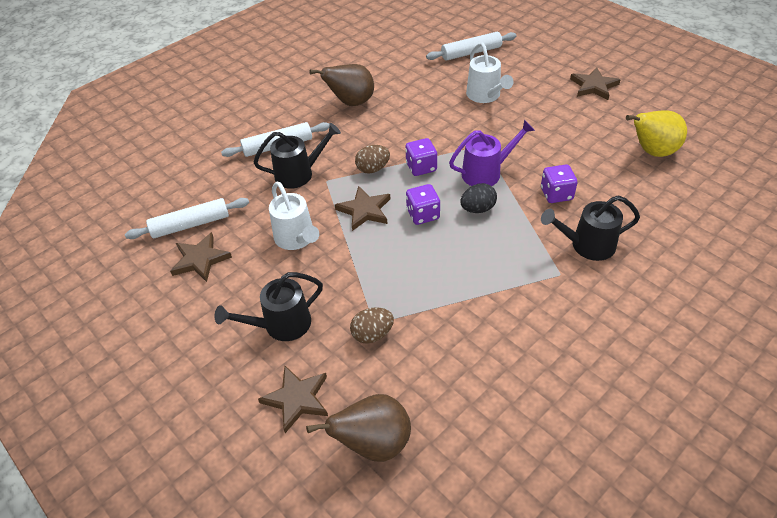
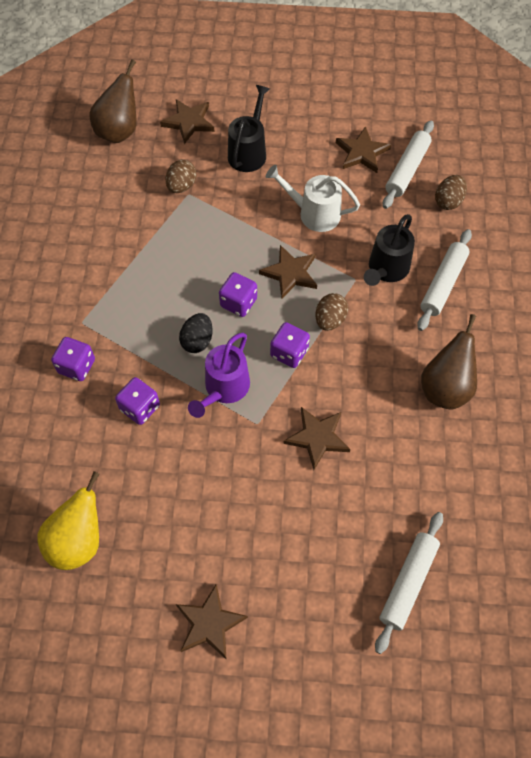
camera: 135 degrees right, 15 degrees up
white watering can [466,42,513,103] -> none
black watering can [541,195,640,261] -> purple dice [51,337,95,381]
none -> brown star [284,407,350,470]
none -> brown egg [435,175,467,210]

